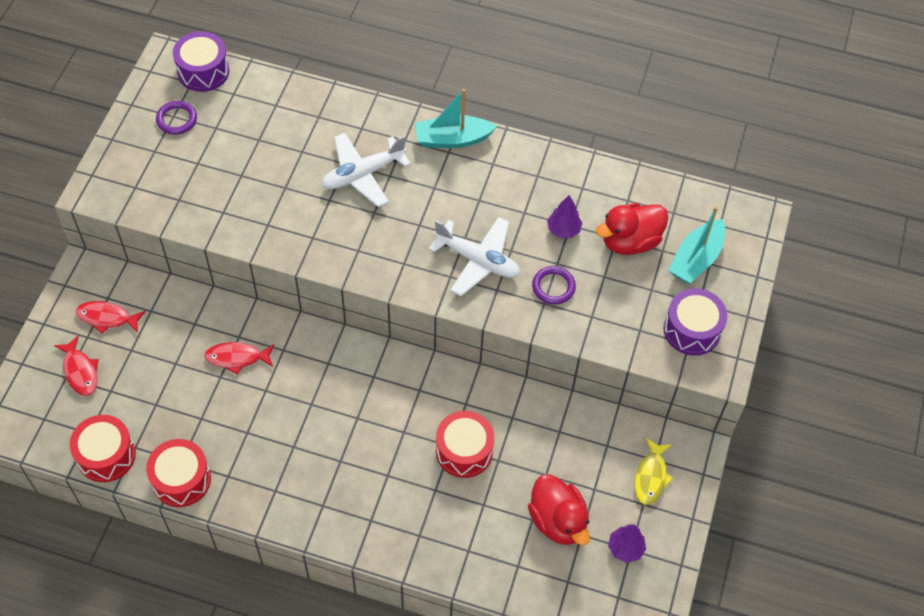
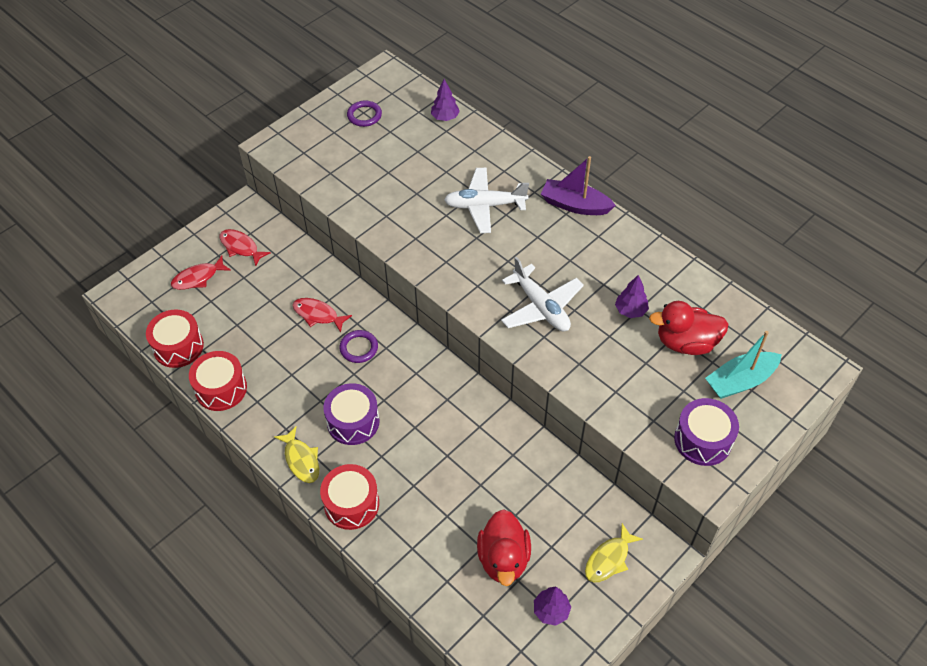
camera: 30 degrees right, 5 degrees down
red fish [54,335,99,396] -> red fish turned 60 degrees clockwise [171,256,231,290]
purple drum [173,31,229,92] -> purple drum moved to [323,383,380,445]
turquoise boat [415,89,497,148] -> purple boat [541,156,616,215]
red drum [436,411,494,478] -> red drum moved to [320,464,379,530]
purple ring [532,266,576,305] -> purple ring moved to [339,330,378,363]
none -> yellow fish [274,426,319,483]
none -> purple tree [431,79,460,121]

